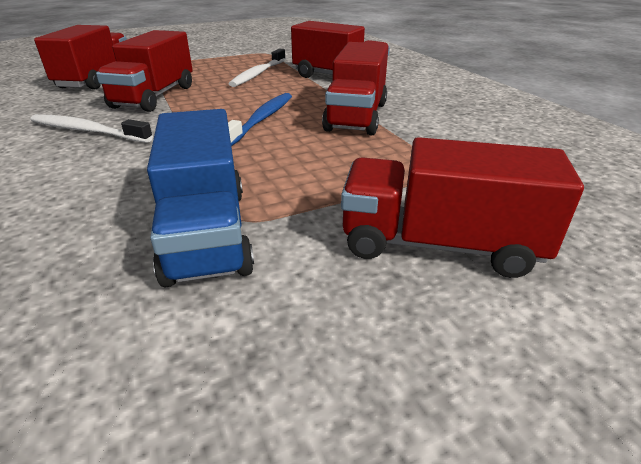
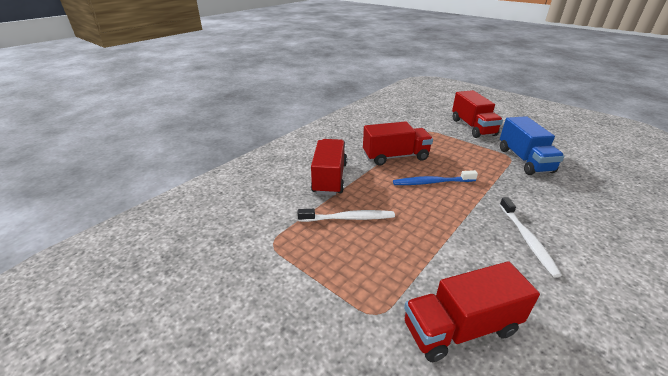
camera: 115 degrees left, 0 degrees up
red truck [96,30,193,112] -> none
blue truck [147,109,254,287] -> blue truck turned 120 degrees clockwise [500,116,565,175]

